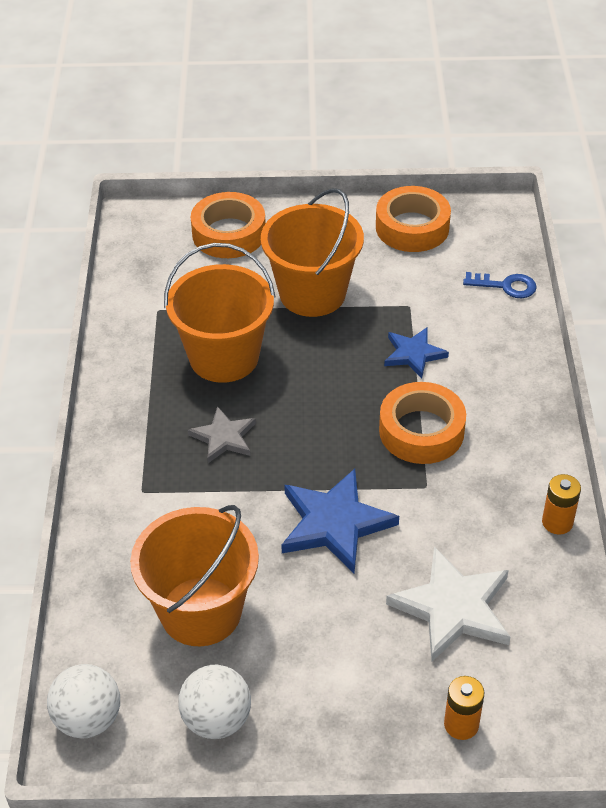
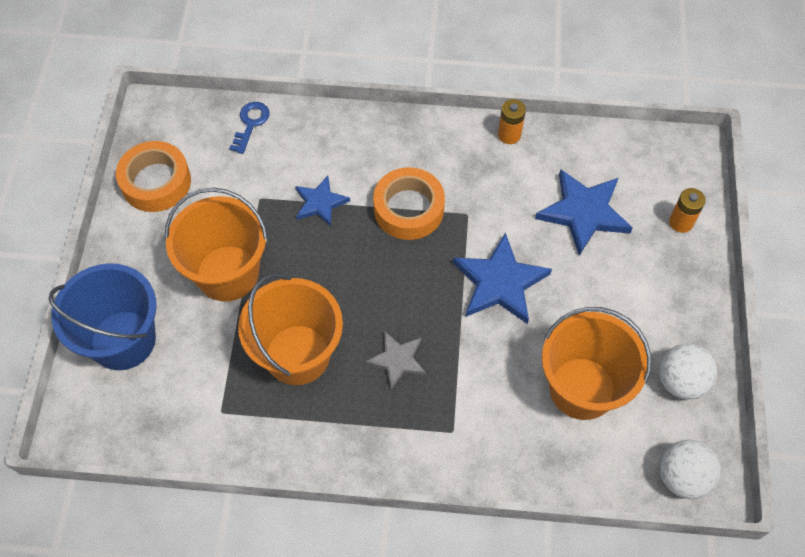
camera: 85 degrees left, 15 degrees up
orange tape [191,192,266,258] -> blue bucket [49,263,156,370]
white star [386,547,510,661] -> blue star [535,169,633,256]

